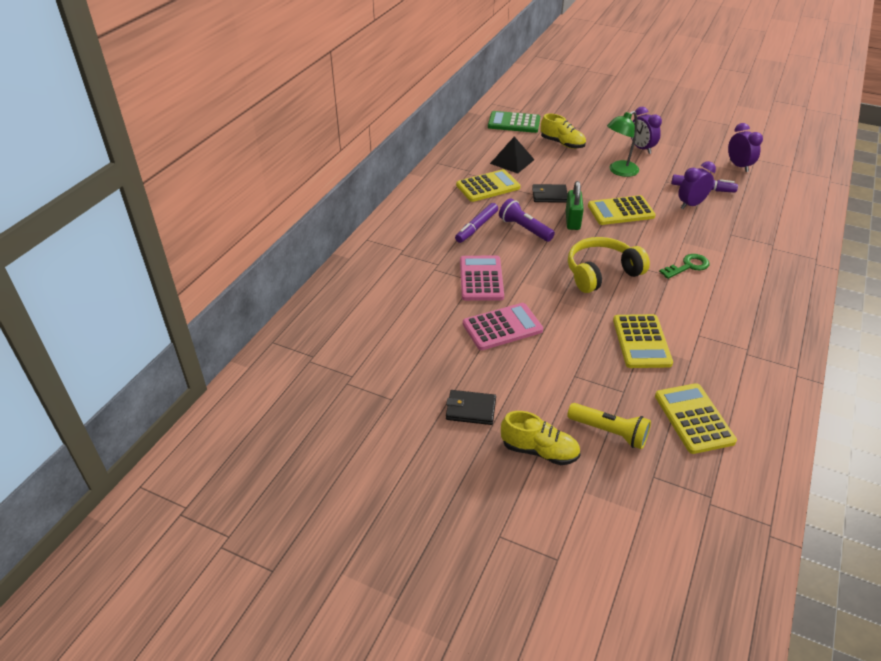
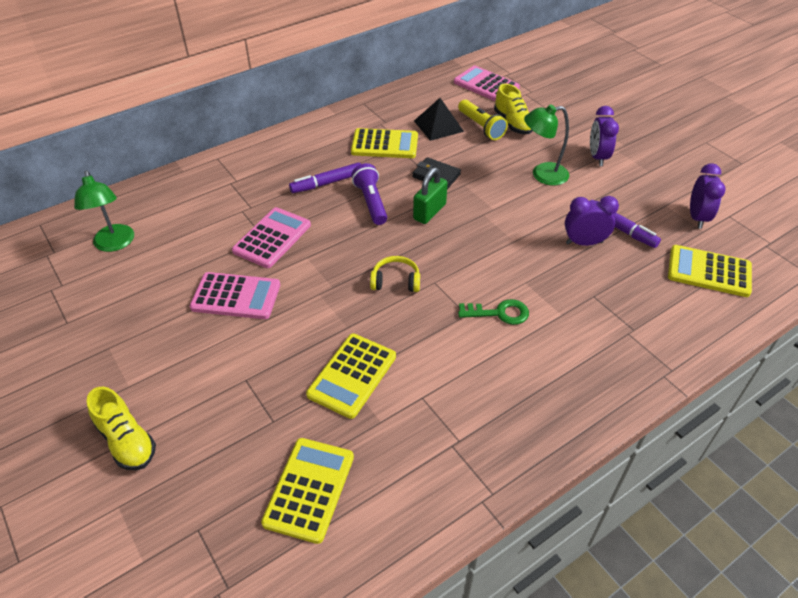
camera: 30 degrees right, 5 degrees up
black wallet [446,390,496,425] -> none
green calculator [488,111,540,133] -> pink calculator [454,66,520,102]
yellow flashlight [567,403,651,449] -> yellow flashlight moved to [458,100,508,140]
yellow headphones [568,237,650,293] -> yellow headphones [370,256,420,292], size x0.56
yellow calculator [588,195,656,225] -> yellow calculator moved to [668,245,752,297]
none -> green lamp [74,171,134,252]

